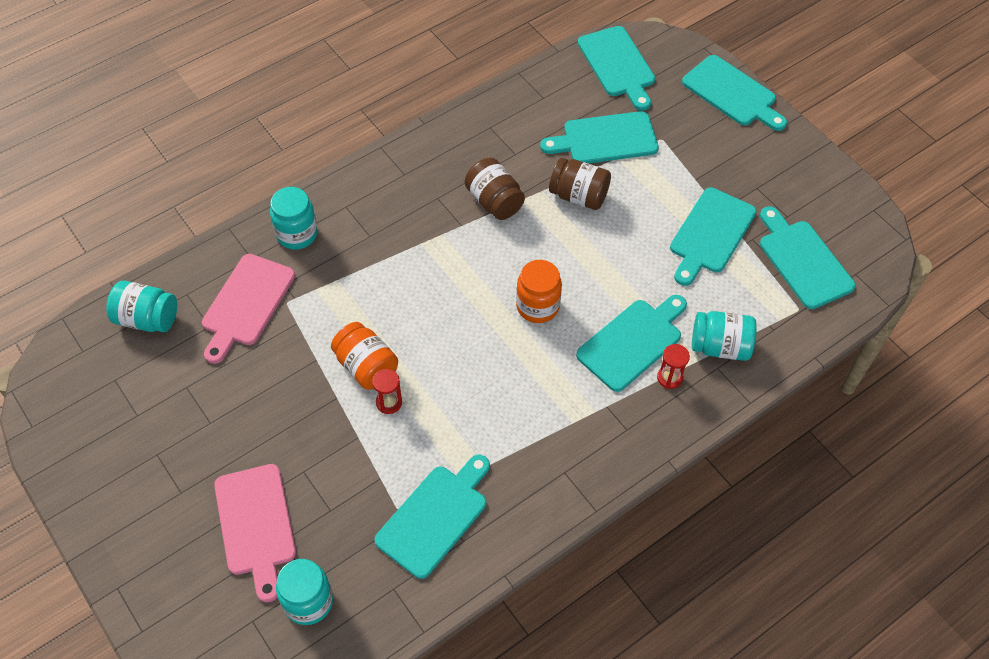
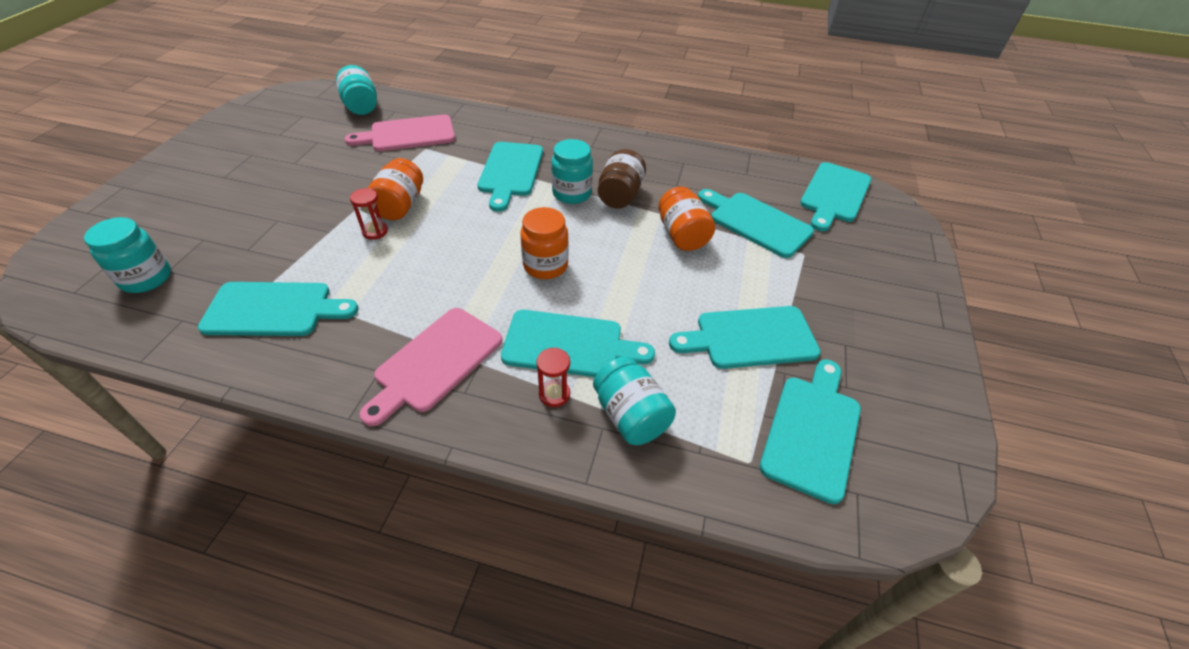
camera: 50 degrees right, 10 degrees down
pink cutting board [214,464,296,602] -> pink cutting board moved to [359,308,503,426]
turquoise jar [270,187,318,250] -> turquoise jar moved to [551,139,593,204]
brown jar [549,158,611,210] -> orange jar [658,187,715,251]
turquoise cutting board [682,55,787,131] -> turquoise cutting board moved to [477,142,543,212]

